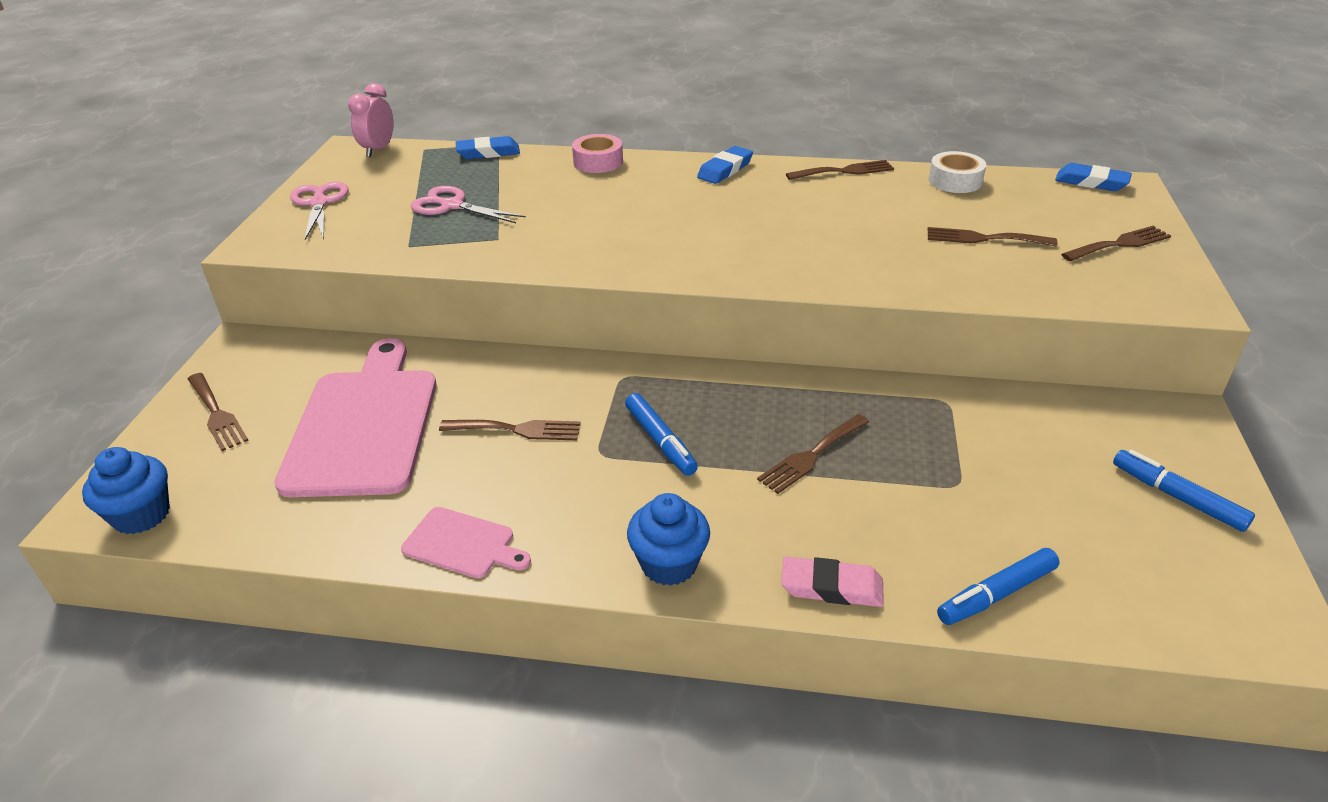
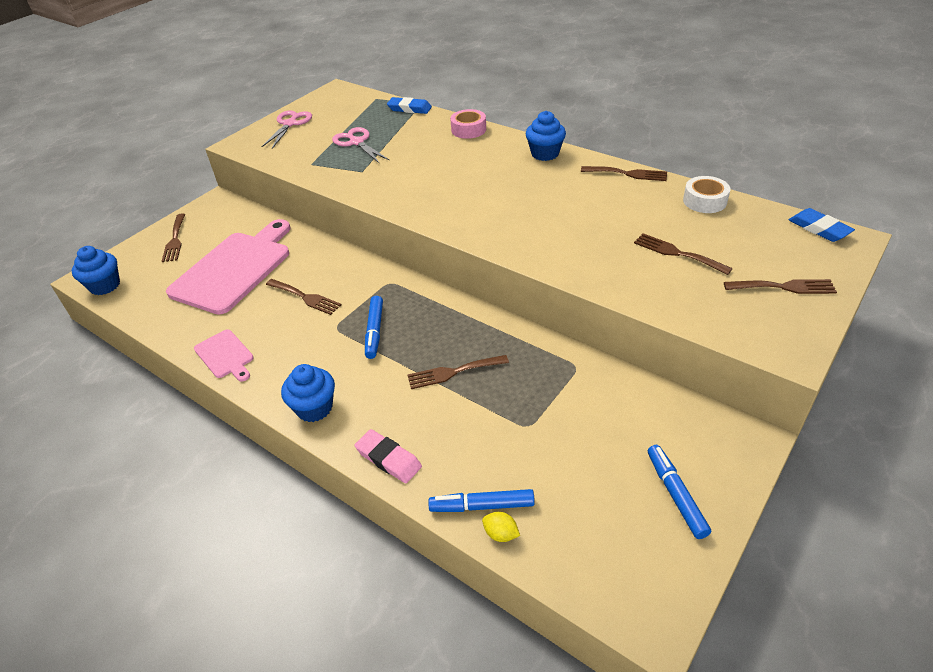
camera: 30 degrees right, 5 degrees up
pink clock [348,83,394,157] -> none
blue eraser [697,146,753,184] -> blue cupcake [526,111,566,161]
none -> yellow lemon [482,512,520,542]

